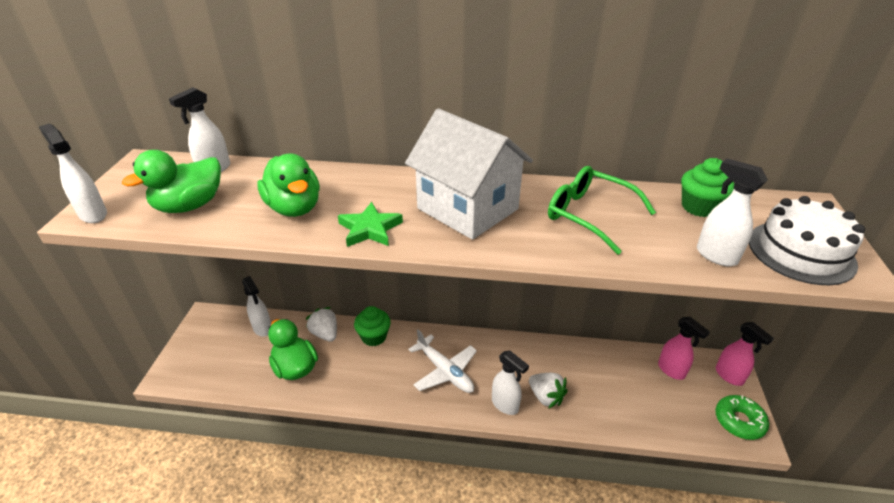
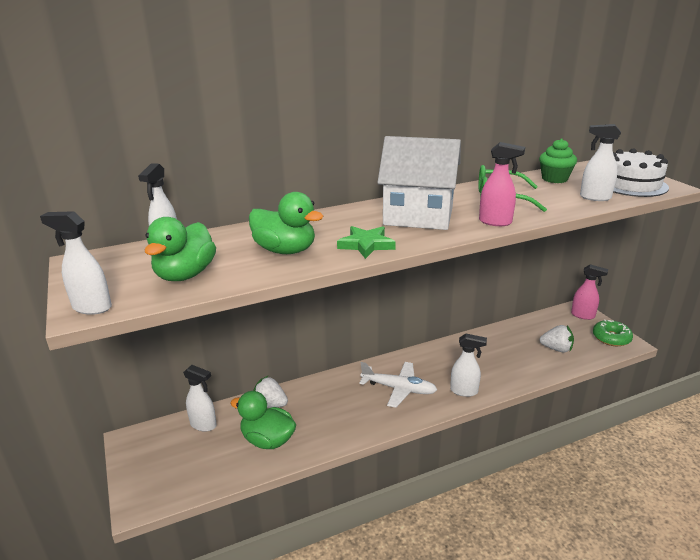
camera: 30 degrees left, 10 degrees down
green cupcake [354,306,391,346] -> none
white strawberry [529,373,567,409] -> white strawberry moved to [540,325,574,352]
pink spray bottle [658,317,710,380] -> pink spray bottle moved to [479,142,525,226]

